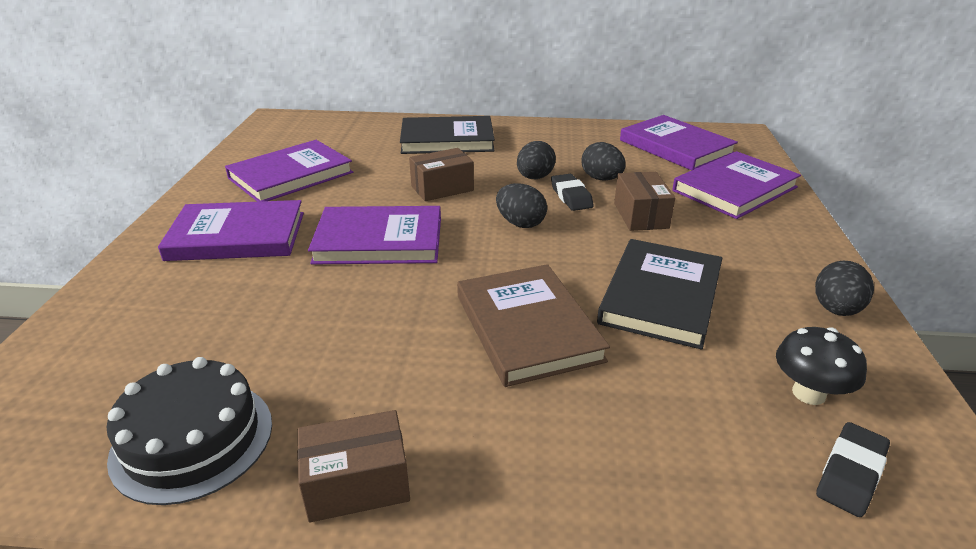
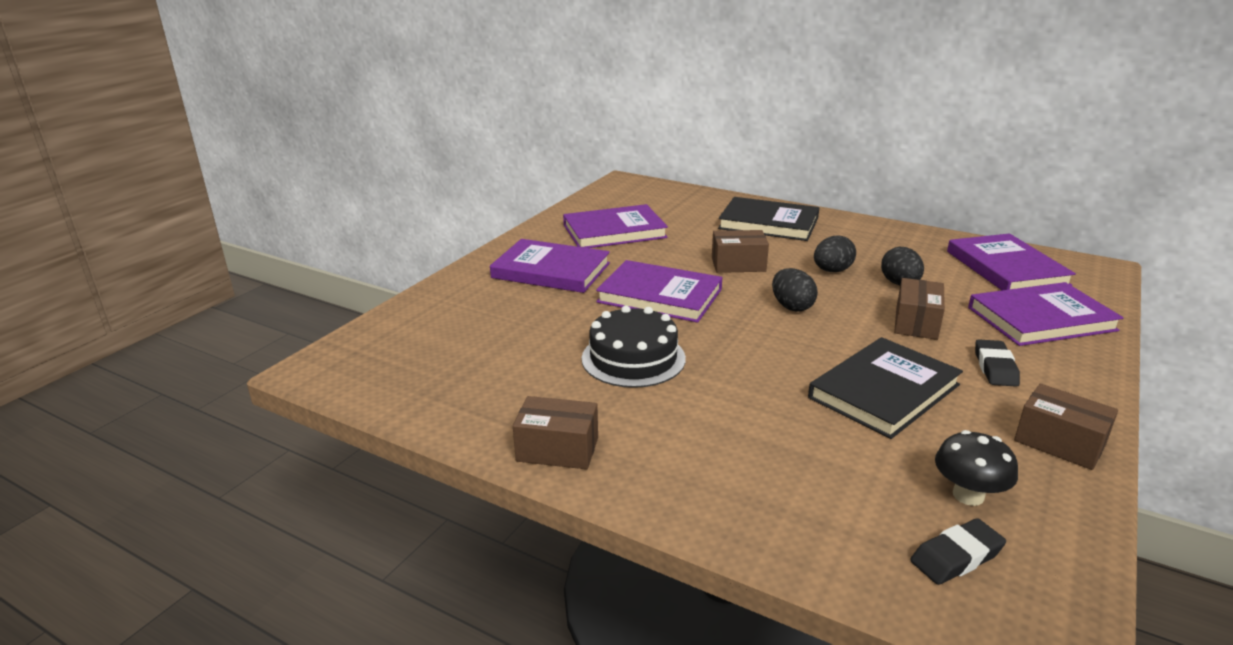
camera: 25 degrees right, 5 degrees down
black cake [106,357,272,505] -> black cake moved to [582,306,686,388]
brown book [457,264,610,387] -> none
black eraser [551,174,594,211] -> black eraser moved to [975,339,1020,387]
black egg [815,260,874,316] -> brown box [1014,384,1118,470]

